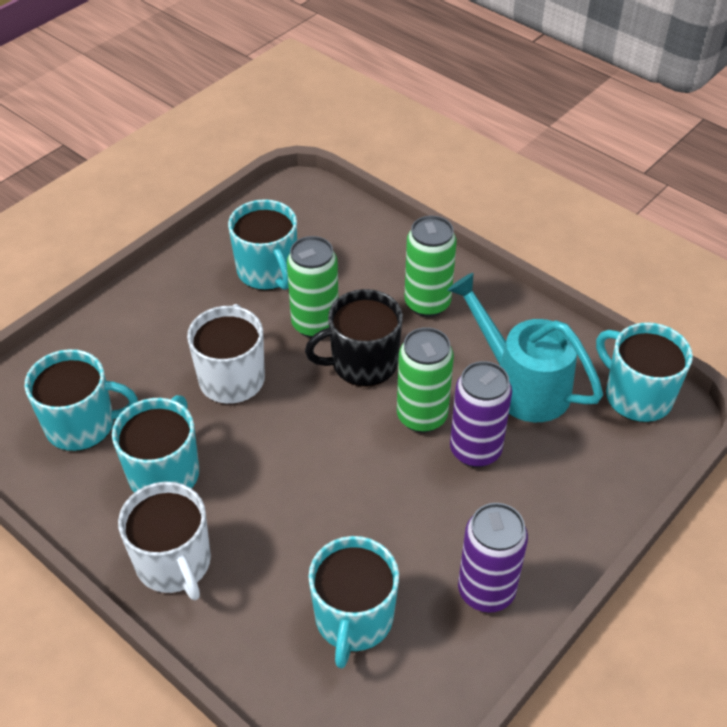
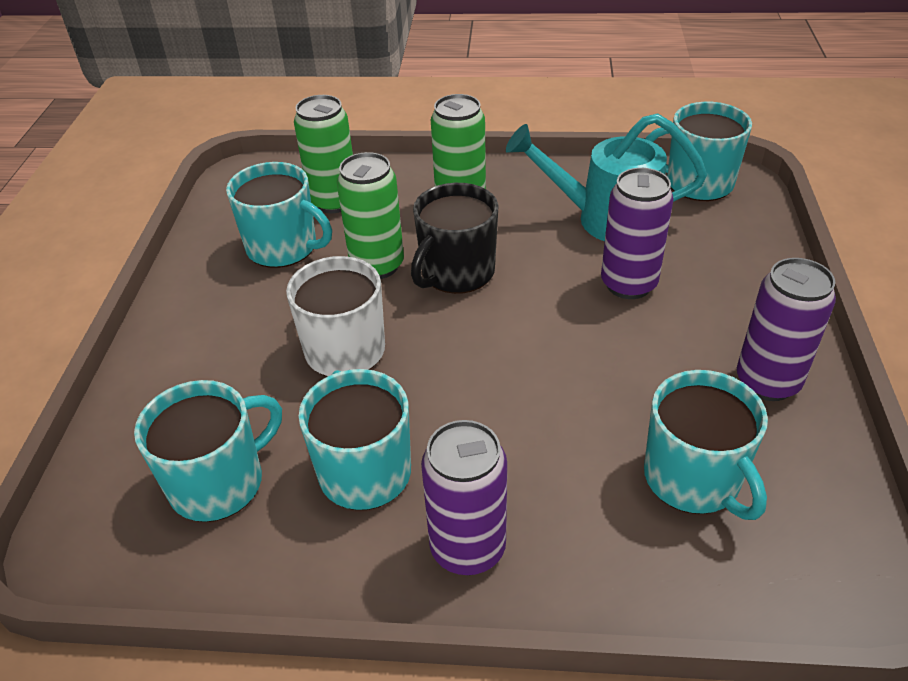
camera: 35 degrees left, 5 degrees down
white mug [118,481,211,600] -> purple can [421,420,507,575]
green can [397,327,454,433] -> green can moved to [294,95,353,213]

